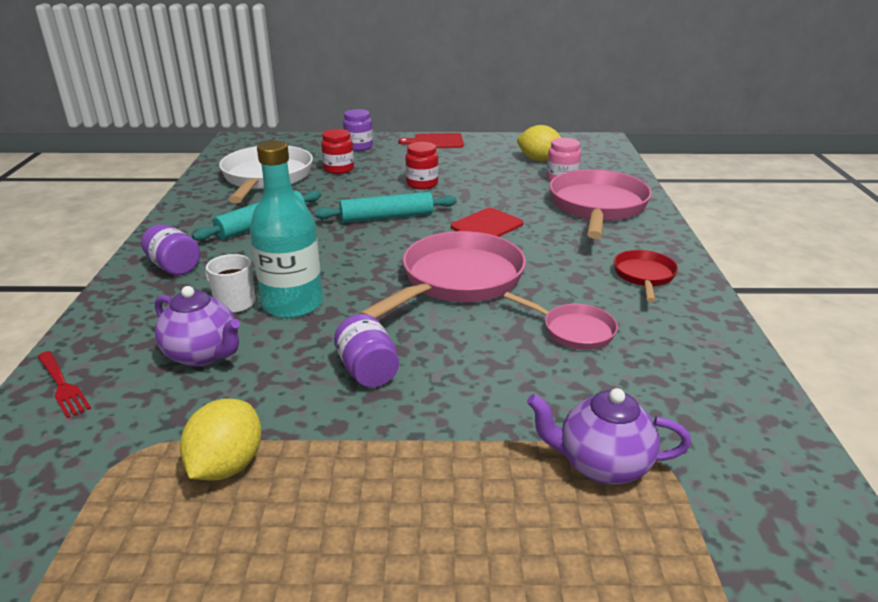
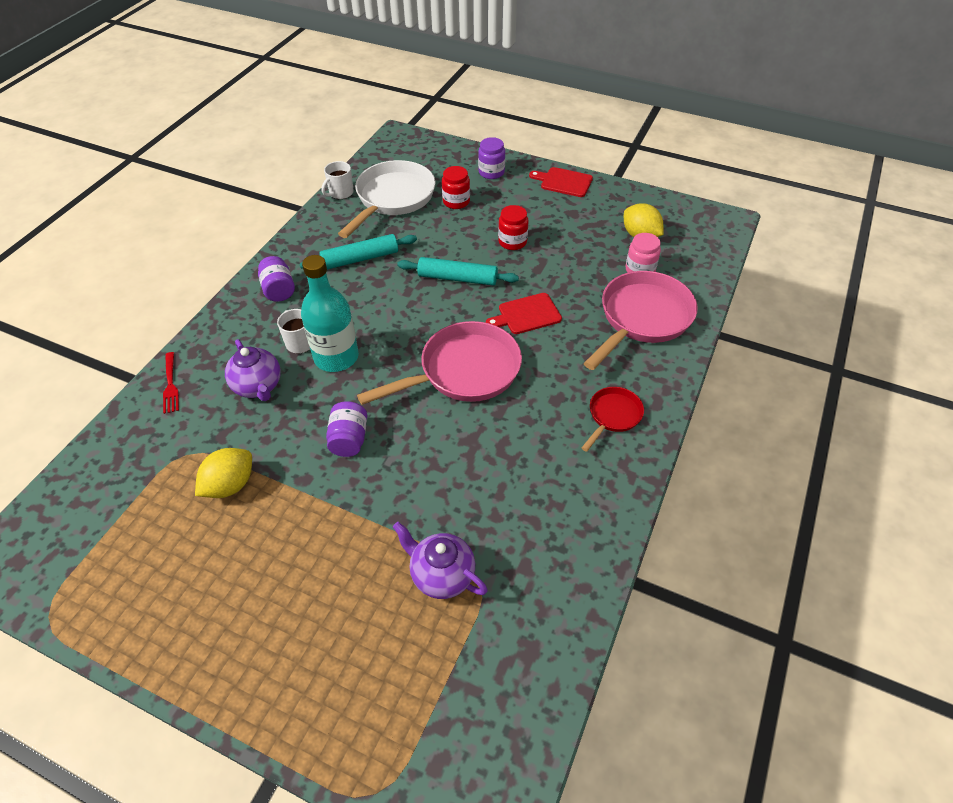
camera: 25 degrees right, 20 degrees up
pink pan [503,292,618,350] -> none
none -> white mug [322,161,354,199]

